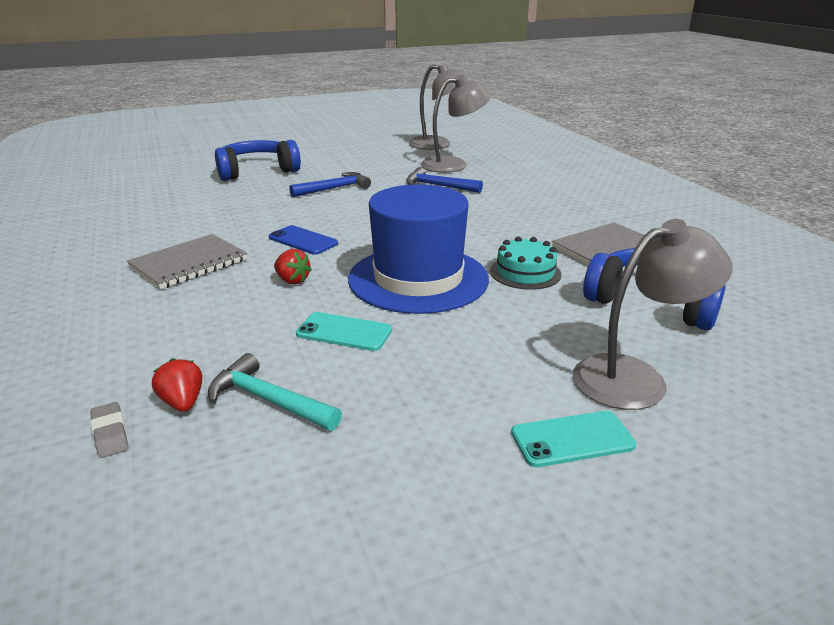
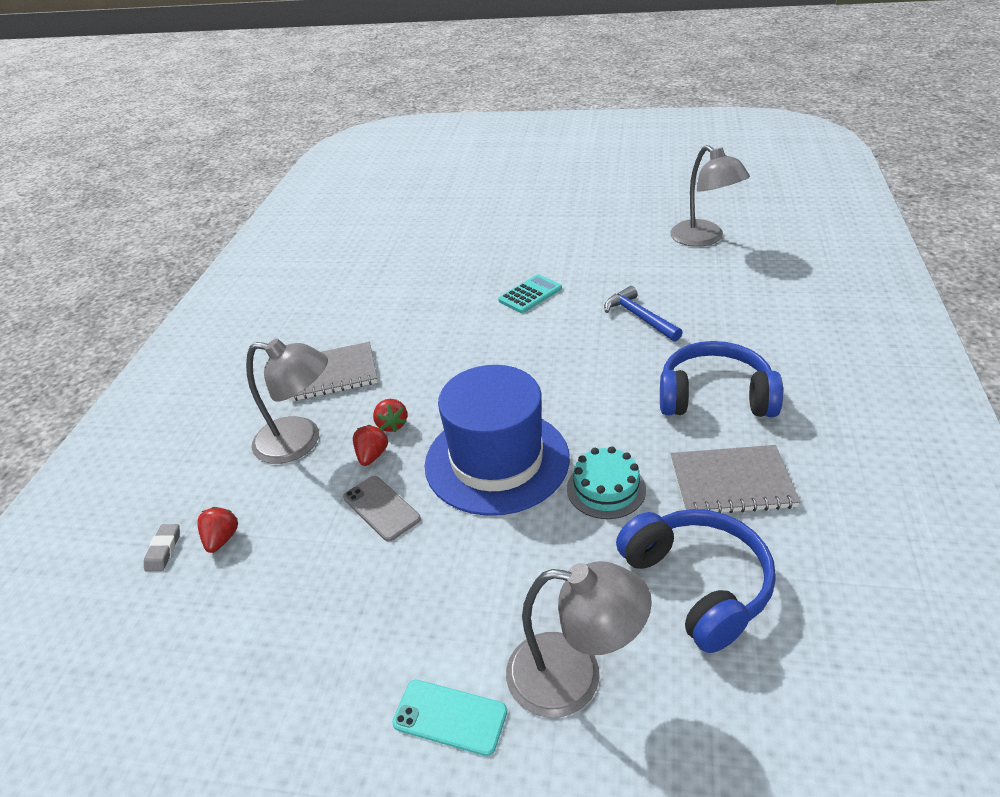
camera: 35 degrees right, 10 degrees up
turquoise hammer [208,353,342,431] -> none
blue headphones [215,140,301,181] -> blue headphones moved to [660,341,783,417]
blue phone [269,225,338,255] -> none
blue hammer [289,172,371,197] -> turquoise calculator [498,274,562,313]
turquoise phone [296,312,392,351] -> grey phone [343,476,421,541]
grey lamp [421,75,491,173] -> grey lamp moved to [246,339,328,464]
none -> red strawberry [353,425,388,466]

